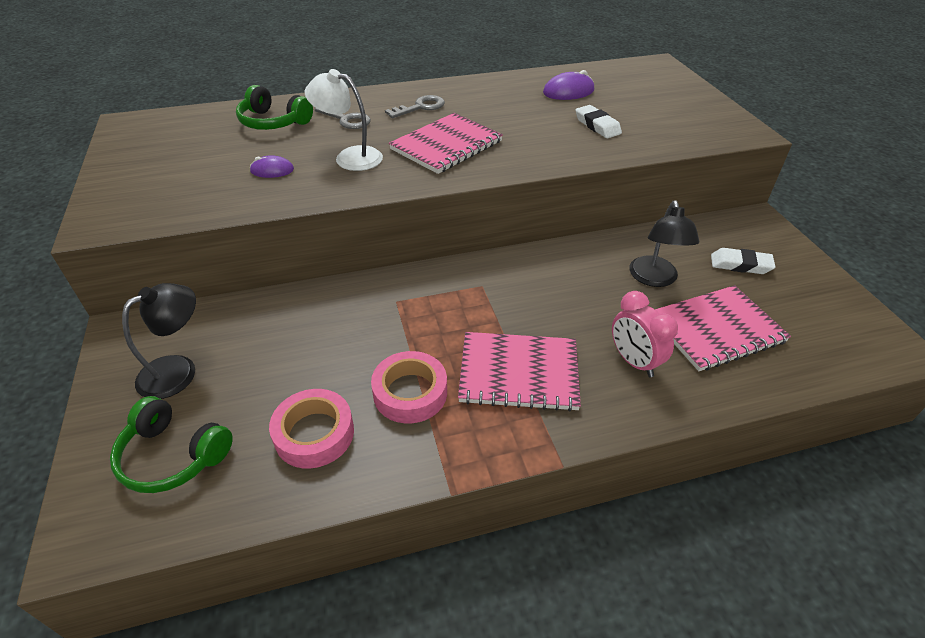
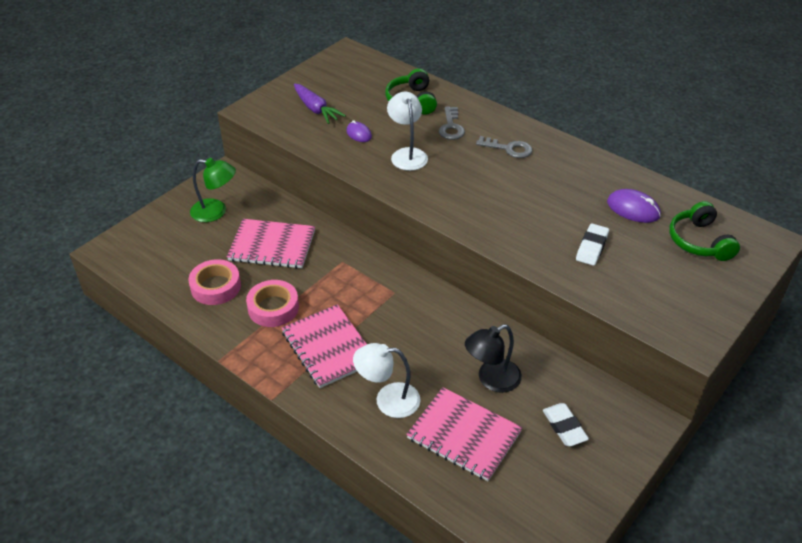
camera: 55 degrees right, 0 degrees up
green headphones [110,396,233,493] -> green headphones moved to [669,201,740,261]
black lamp [122,283,196,399] -> green lamp [190,158,236,222]
pink notebook [389,113,503,174] -> pink notebook moved to [227,219,315,269]
pink clock [612,291,678,377] -> white lamp [353,343,421,418]
none -> purple carrot [294,84,346,124]

